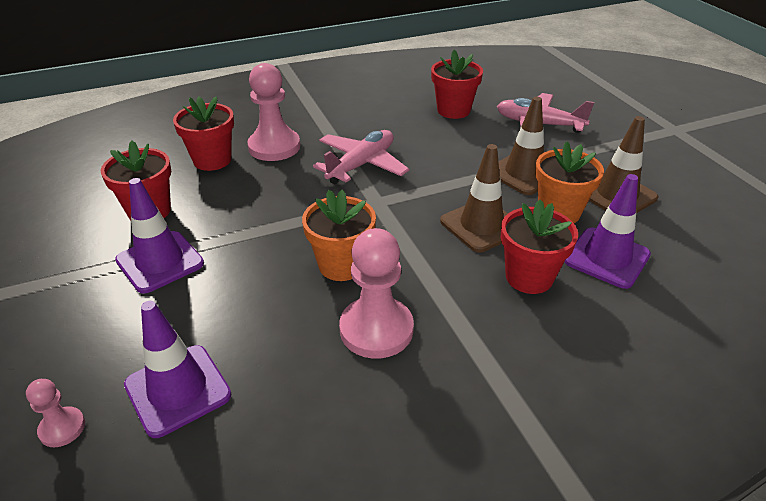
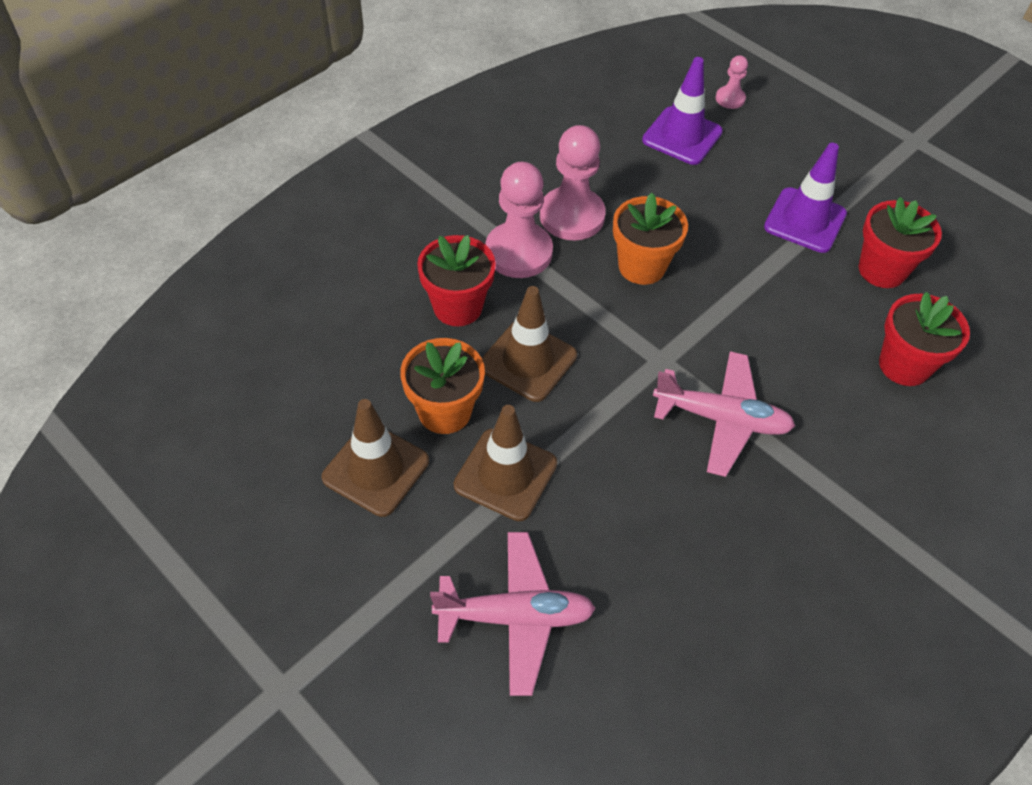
camera: 155 degrees right, 15 degrees up
pink pawn [247,63,300,161] -> pink pawn moved to [485,162,553,278]
pink plane [313,130,409,184] -> pink plane turned 90 degrees counterclockwise [653,351,795,477]
red flower pot [431,50,483,119] -> none
purple traffic cone [565,174,651,289] -> none

